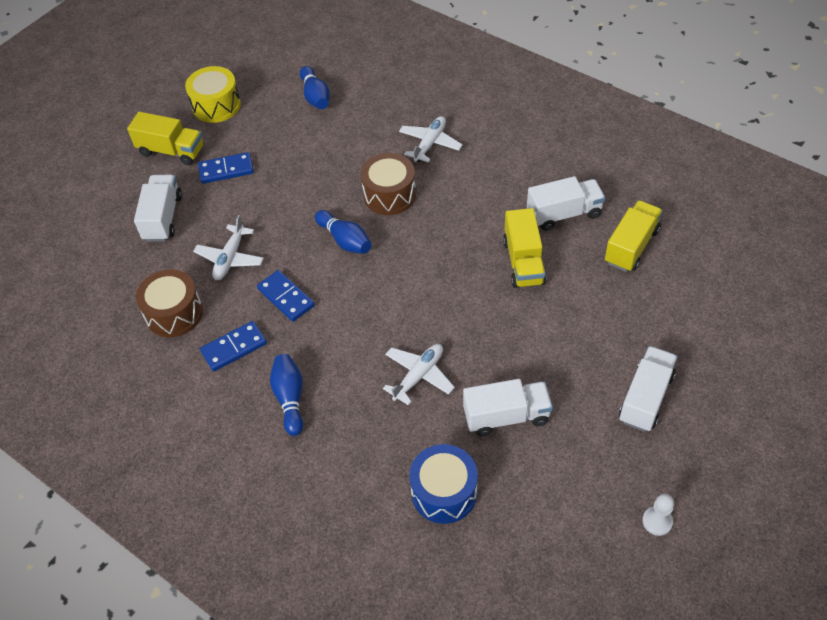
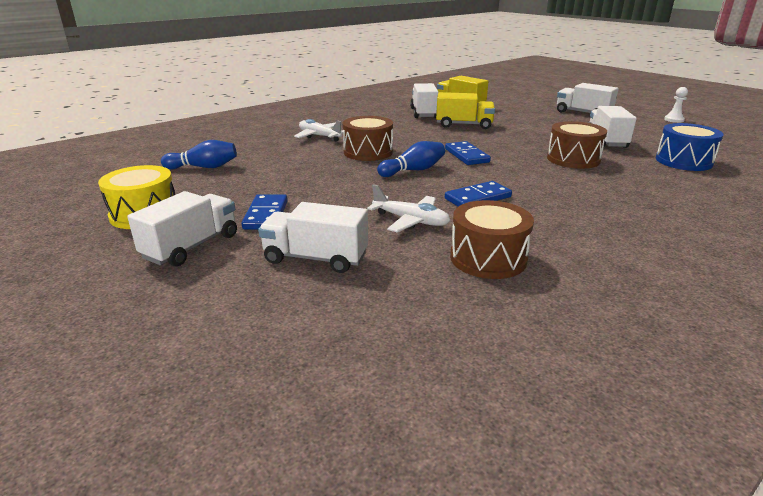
camera: 80 degrees left, 25 degrees down
yellow truck [127,112,203,165] -> white truck [127,191,237,267]
blue domino [200,321,267,371] -> blue domino moved to [445,141,491,165]
blue bowling pin [270,354,303,436] -> none
white plane [383,344,455,405] -> brown drum [547,121,607,169]

